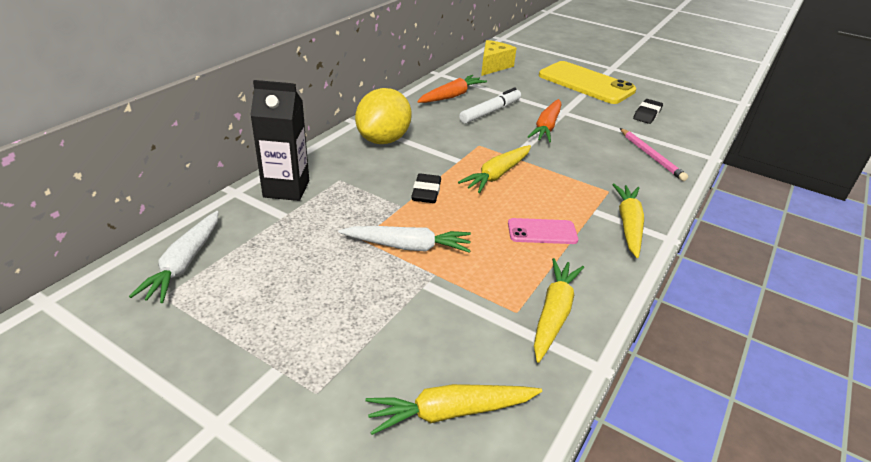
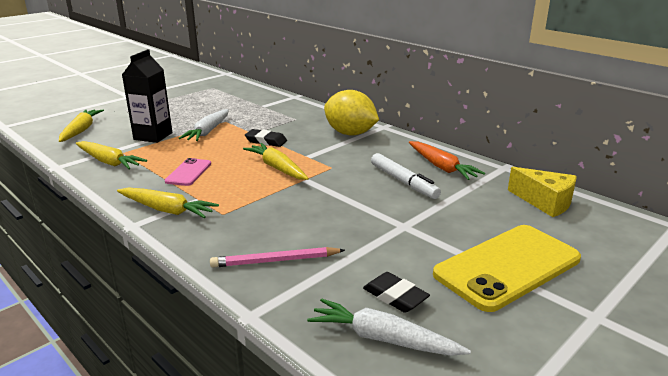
camera: 105 degrees right, 10 degrees down
white carrot [129,211,219,303] -> white carrot moved to [307,298,471,356]
black carton [250,80,309,201] -> black carton moved to [122,49,172,143]
orange carrot [528,99,561,142] -> none

